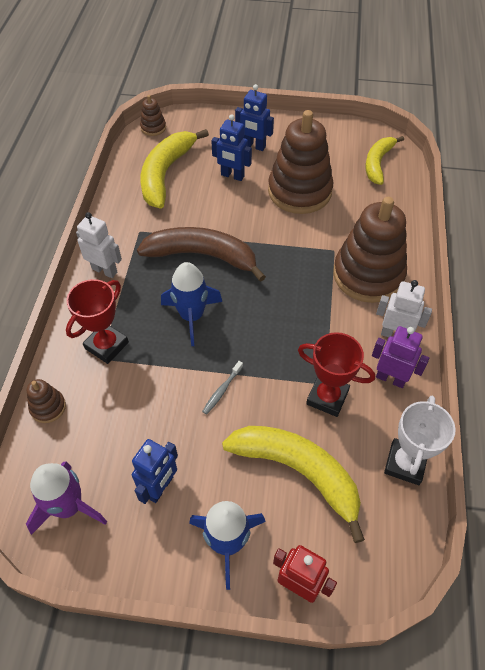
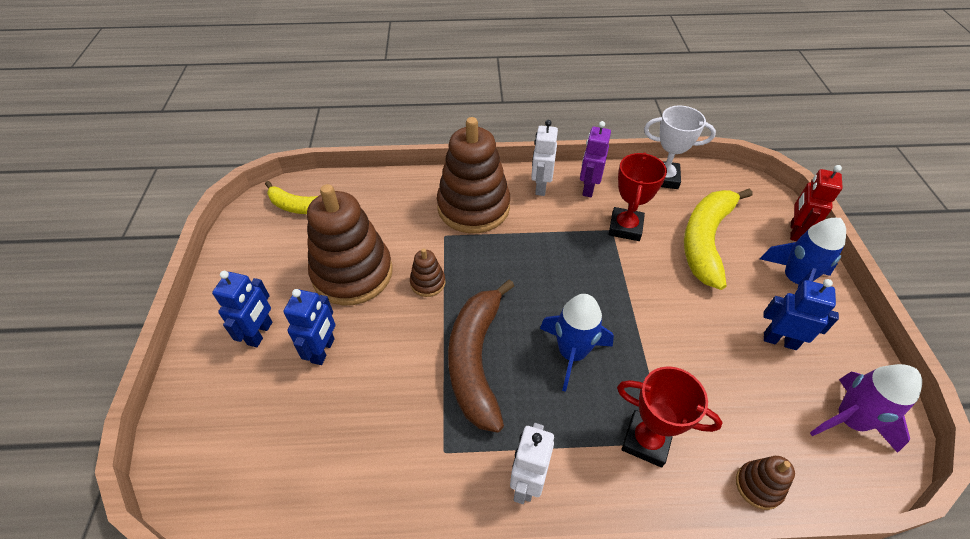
camera: 100 degrees left, 5 degrees down
brown stacking toy [140,95,166,136] -> brown stacking toy moved to [410,248,445,297]
yellow banana [140,129,209,209] -> none
grey toothbrush [202,361,243,415] -> none

